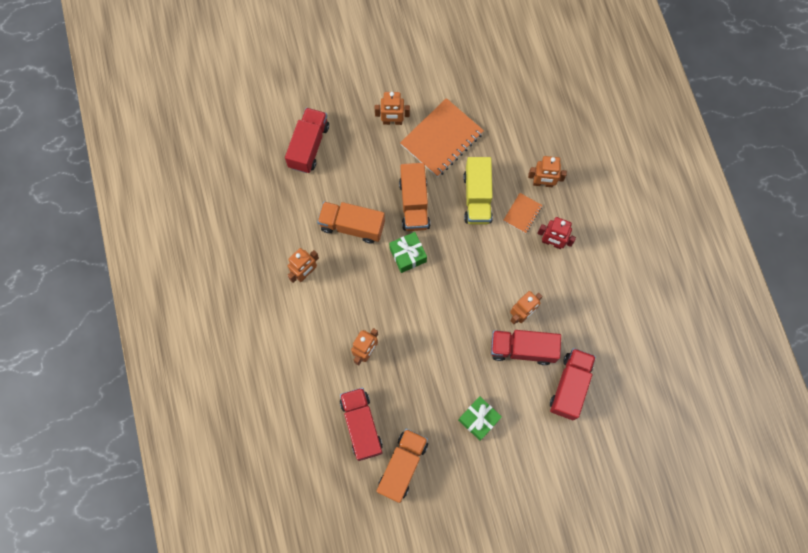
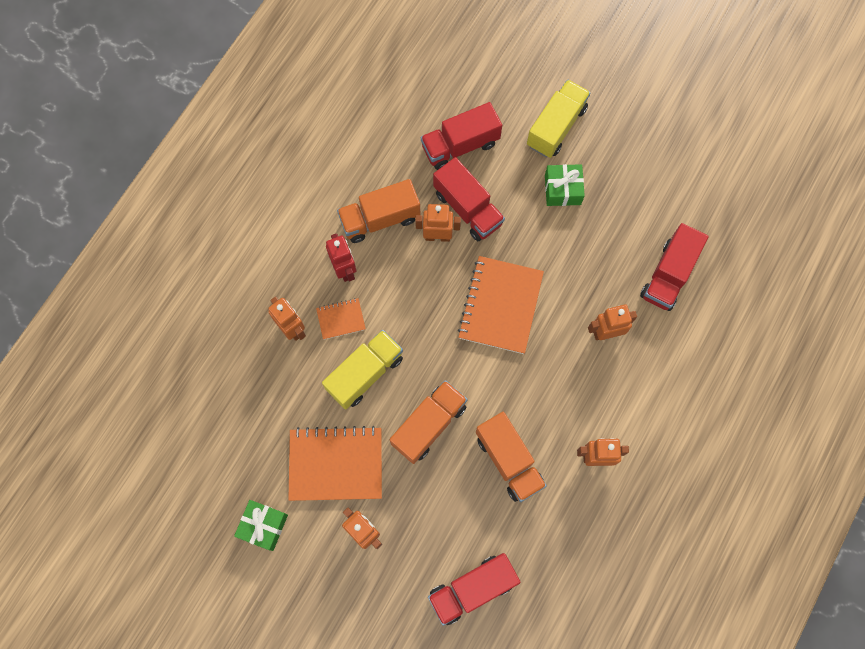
camera: 135 degrees left, 0 degrees up
orange truck [376,429,428,503] -> orange truck moved to [337,179,421,243]
green gift [389,232,427,273] -> green gift moved to [234,500,288,551]
none -> orange notebook [458,256,544,354]
none -> yellow truck [527,79,591,158]

